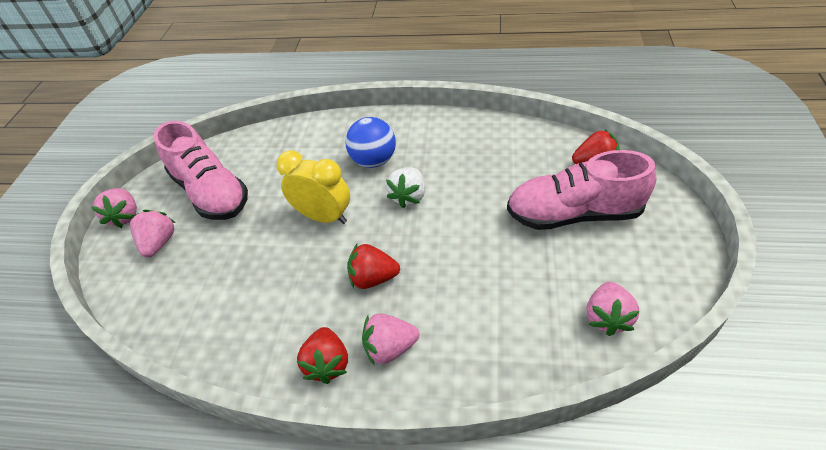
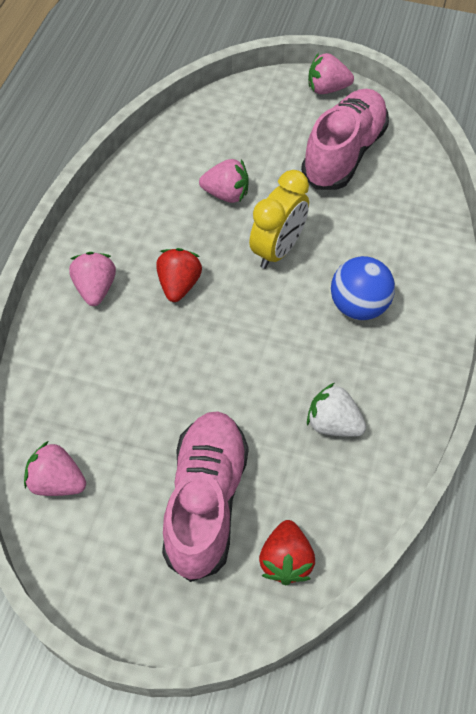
camera: 95 degrees right, 10 degrees up
pink strawberry [130,210,176,257] -> pink strawberry moved to [199,159,249,203]
pink shoe [154,121,248,220] -> pink shoe turned 150 degrees clockwise [301,89,389,190]
red strawberry [297,327,348,384] -> none
white strawberry [386,167,425,208] -> white strawberry moved to [307,383,366,437]

